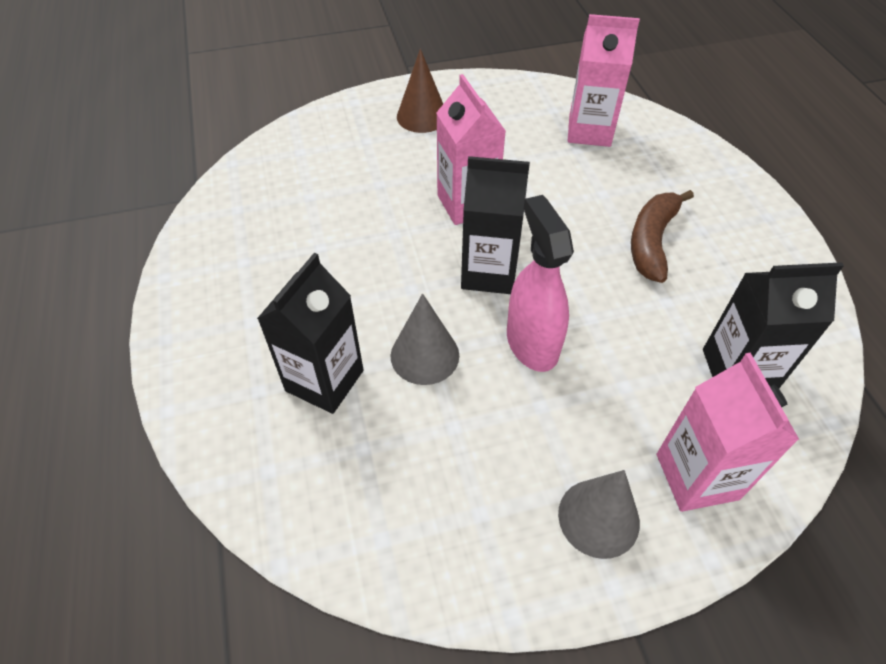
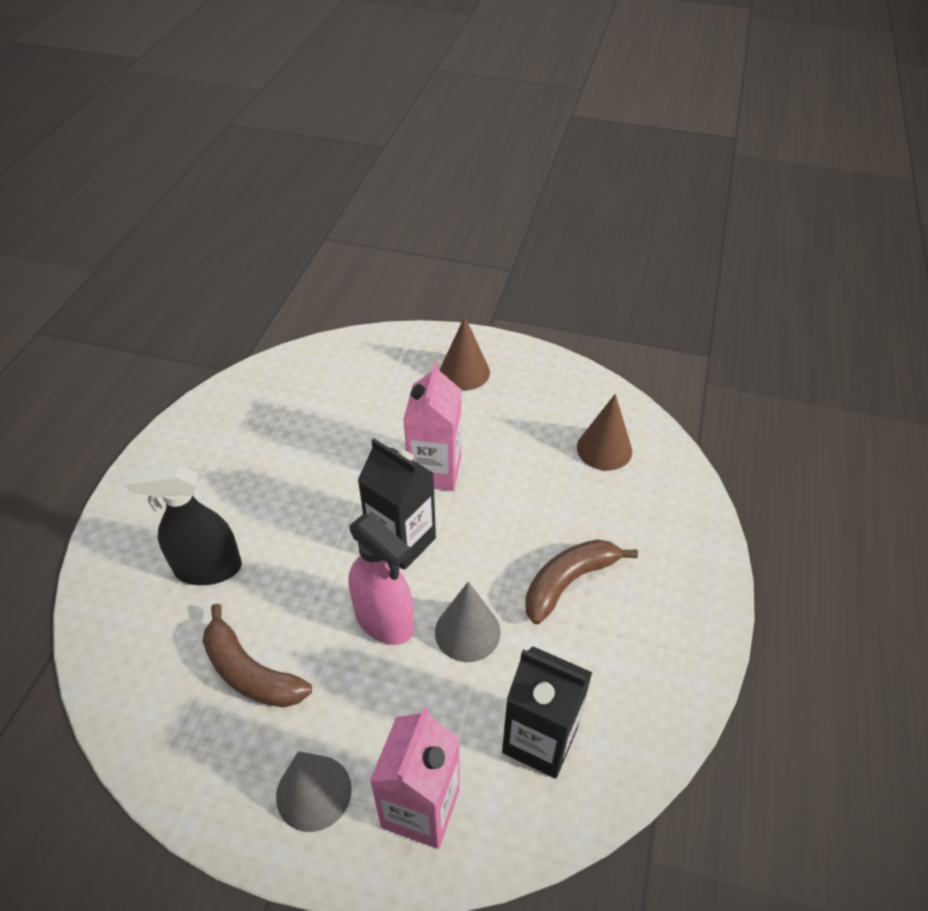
camera: 30 degrees right, 5 degrees down
black carton [257,253,363,414] -> black spray bottle [125,465,242,585]
grey cone [391,294,459,385] -> grey cone moved to [435,582,501,662]
pink spray bottle [507,195,574,372] -> pink spray bottle turned 120 degrees clockwise [348,514,414,645]
pink carton [568,14,640,147] -> brown cone [577,394,632,471]
none -> brown banana [203,604,312,707]

